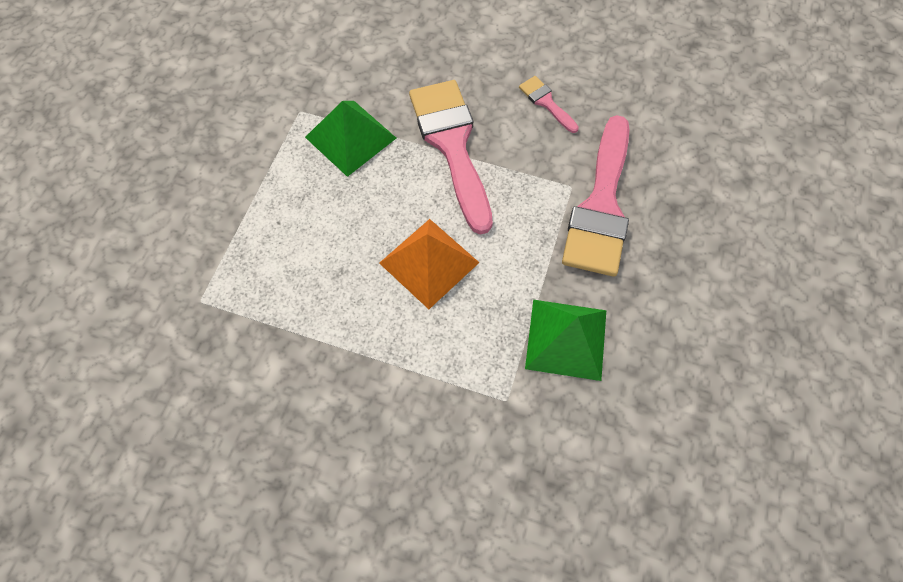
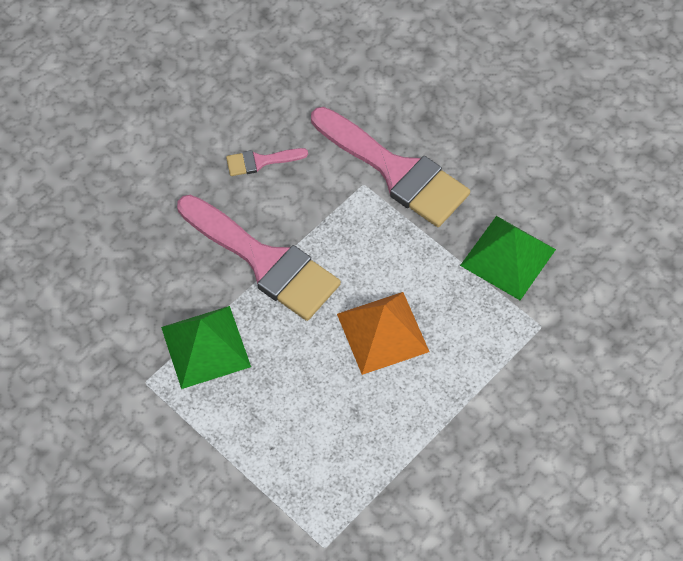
camera: 65 degrees left, 5 degrees down
pink brush [409,80,493,235] -> pink brush turned 150 degrees counterclockwise [177,195,341,321]

